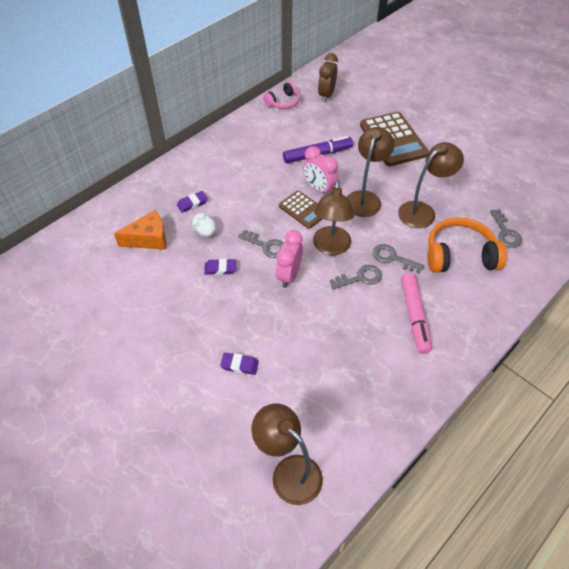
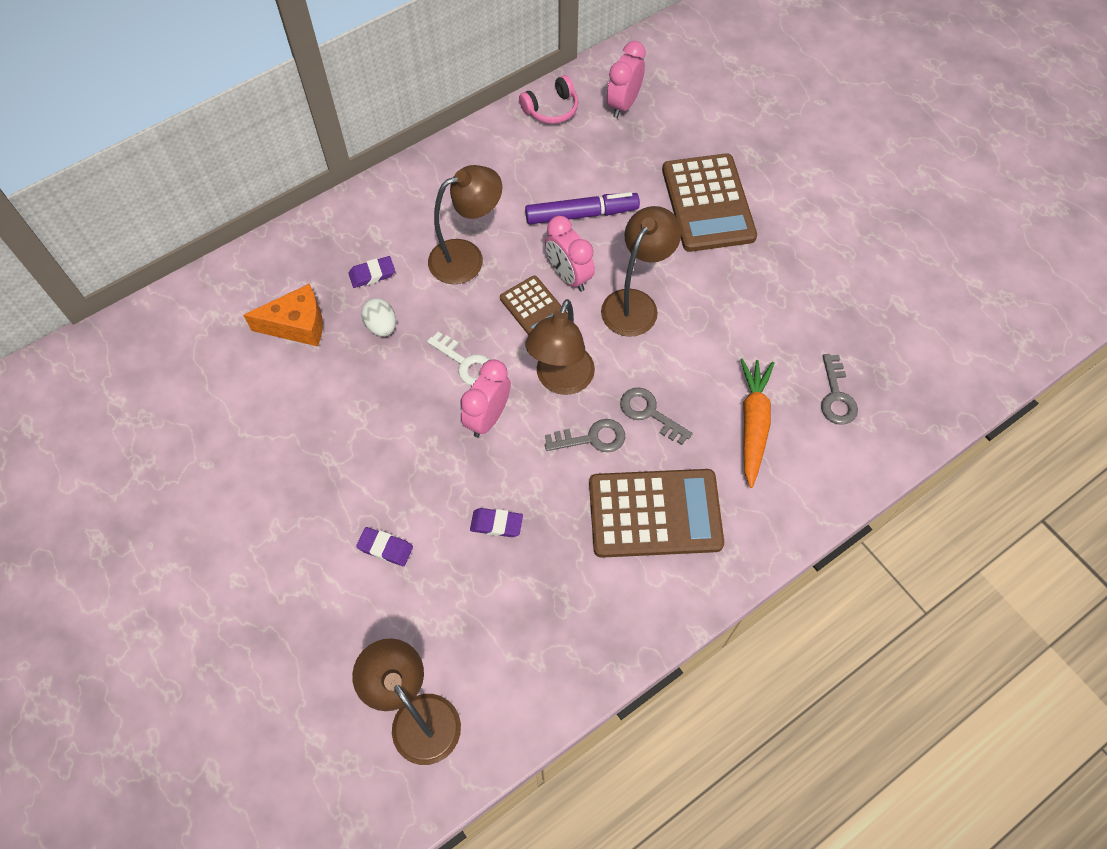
camera: 10 degrees right, 10 degrees up
purple eraser [204,259,236,275] -> purple eraser moved to [470,508,523,537]
grey key [238,230,284,258] -> white key [427,332,490,385]
brown clock [318,53,338,102] -> pink clock [606,41,646,118]
brown lamp [398,142,464,228] -> brown lamp moved to [428,165,502,284]
pink marker [401,273,432,354] -> brown calculator [589,469,724,558]
orange headphones [427,217,507,273] -> orange carrot [740,358,774,488]

